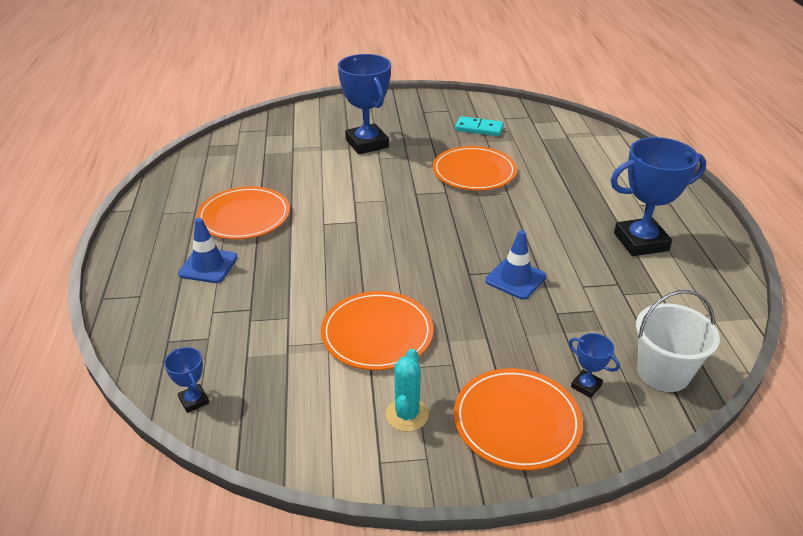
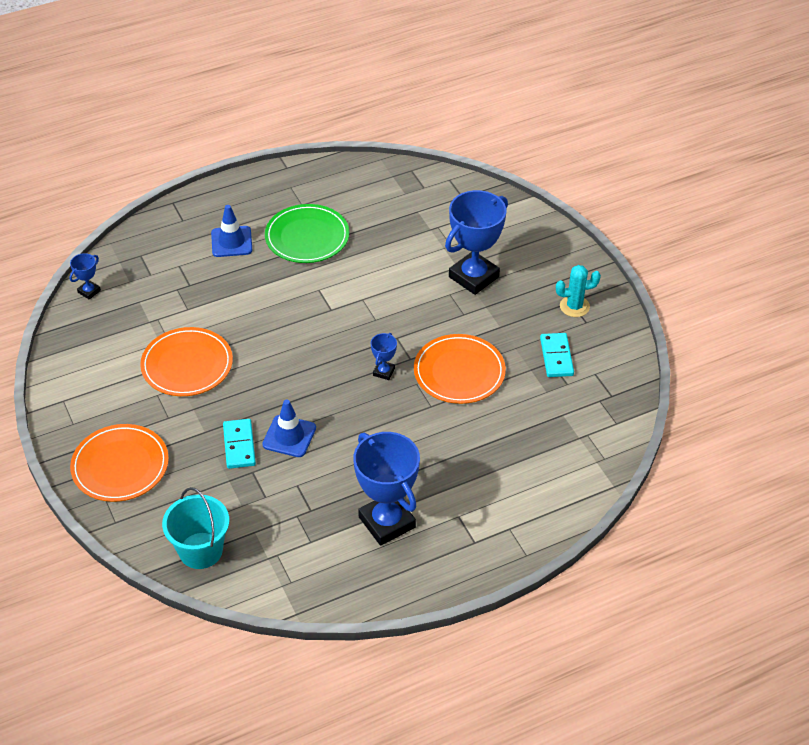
camera: 70 degrees right, 10 degrees up
orange plate [197,186,290,239] -> green plate [265,204,349,263]
turquoise cactus [386,349,429,432] -> turquoise cactus moved to [556,265,601,317]
blue trophy [569,333,620,398] -> blue trophy moved to [371,333,397,380]
white bucket [636,290,720,392] -> turquoise bucket [162,487,229,569]
none -> turquoise domino [223,419,256,469]

